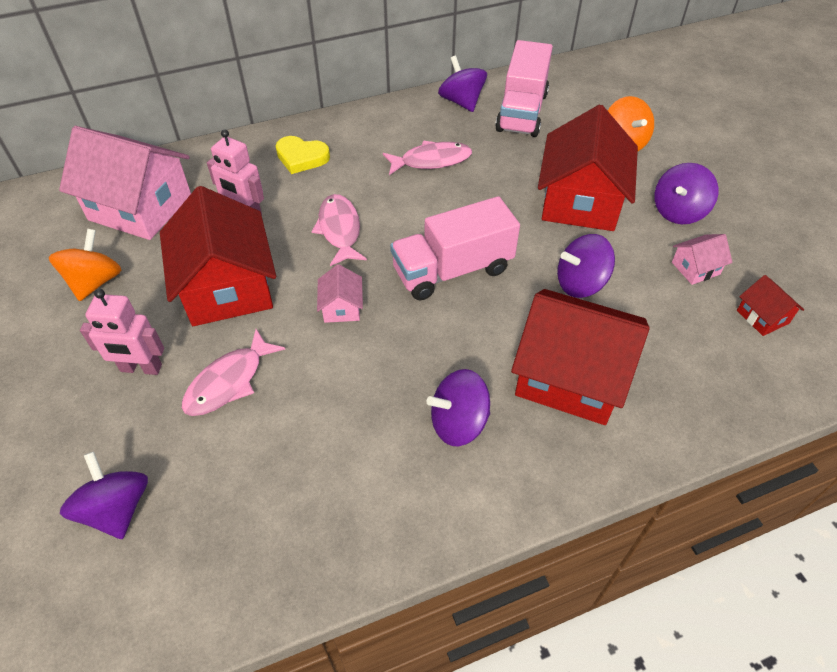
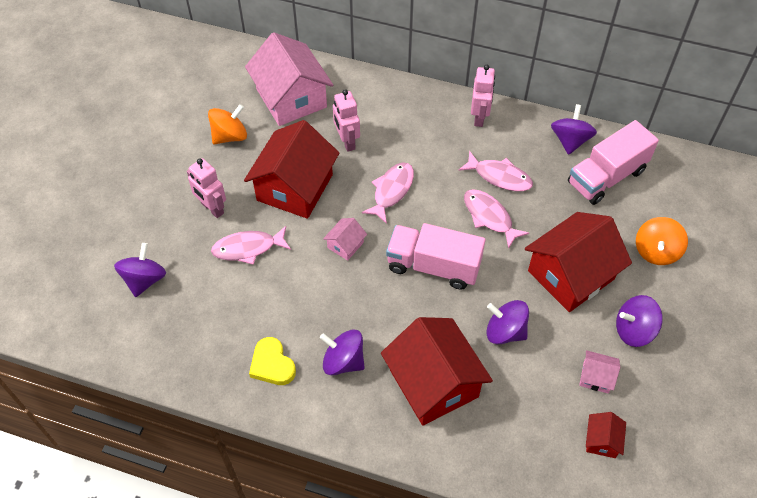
camera: 40 degrees right, 5 degrees up
yellow heart [276,136,330,174] -> yellow heart moved to [249,337,296,385]
none -> pink fish [464,189,529,249]
none -> pink robot [471,64,495,127]

